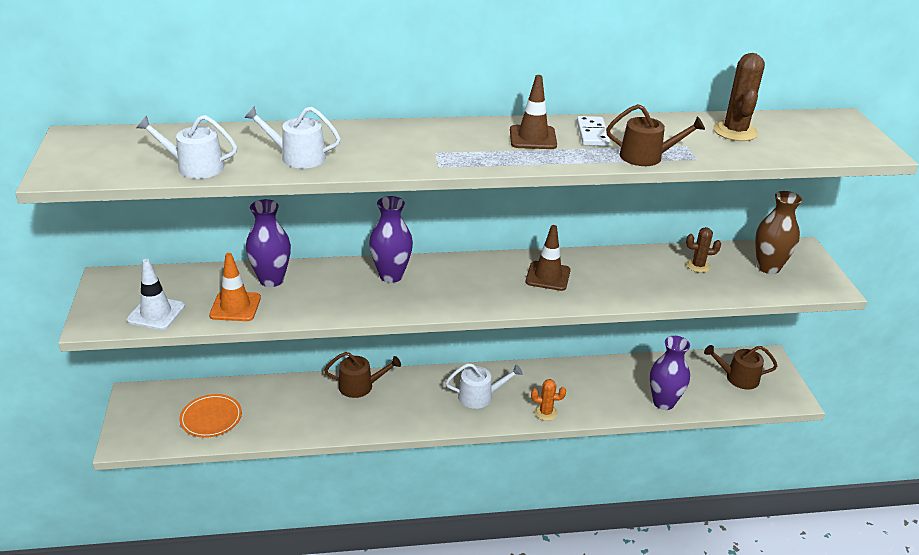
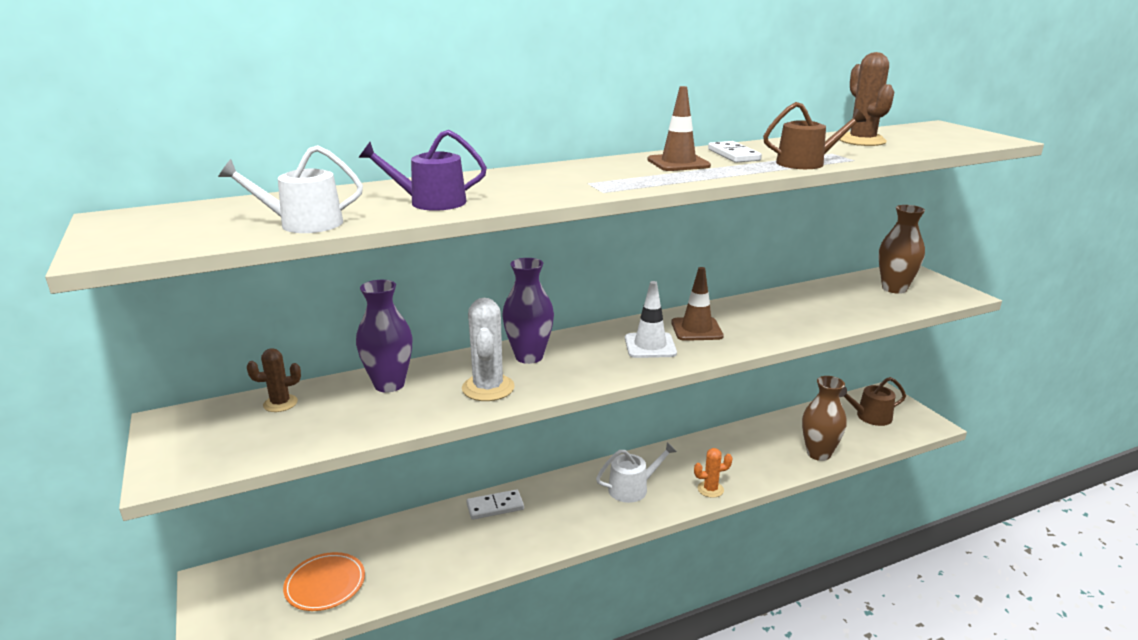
camera: 15 degrees left, 10 degrees down
white traffic cone [127,259,185,330] -> white traffic cone moved to [625,281,677,358]
orange traffic cone [209,253,261,321] -> none
white watering can [244,106,341,168] -> purple watering can [358,130,487,211]
brown watering can [324,352,401,398] -> white domino [466,489,524,520]
purple vase [650,336,690,410] -> brown vase [802,376,847,461]
brown cactus [686,227,721,273] -> brown cactus moved to [247,348,301,412]
none -> white cactus [462,298,515,401]

